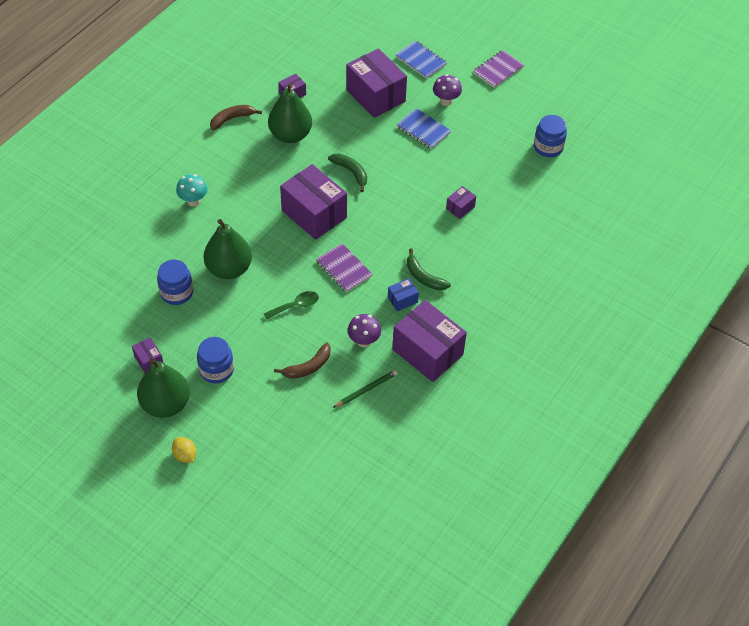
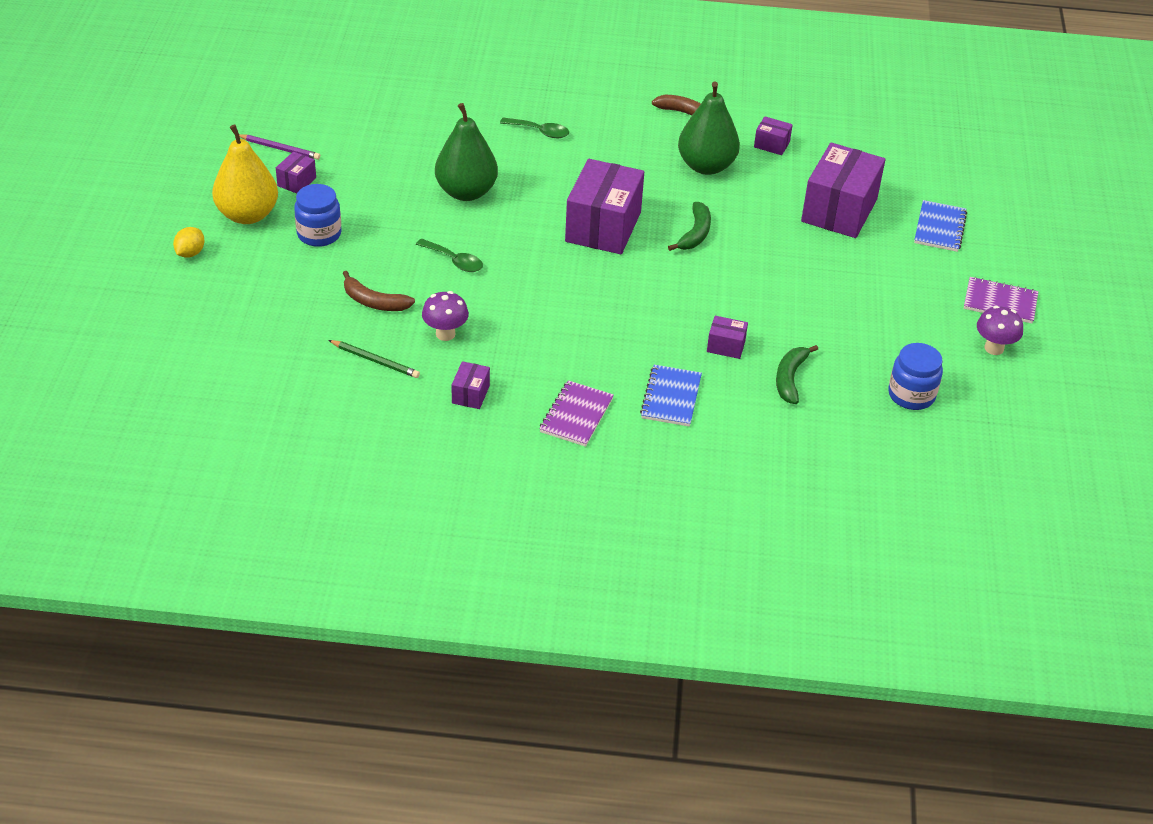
camera: 60 degrees right, 10 degrees down
green pear [137,358,190,418] -> yellow pear [212,124,278,224]
blue jar [157,259,193,305] -> none
turquoise mushroom [176,174,208,206] -> green spoon [500,118,569,138]
purple notebook [316,243,373,292] -> purple notebook moved to [539,380,614,447]
blue box [388,278,419,311] -> none
purple box [392,300,467,382] -> purple box [452,361,490,409], size x0.45
blue notebook [397,108,451,149] -> blue notebook moved to [640,365,702,427]
green banana [407,249,451,290] -> green banana moved to [776,345,818,404]
purple mushroom [433,74,462,106] -> purple mushroom moved to [977,306,1023,355]
none -> purple pencil [239,134,320,160]

